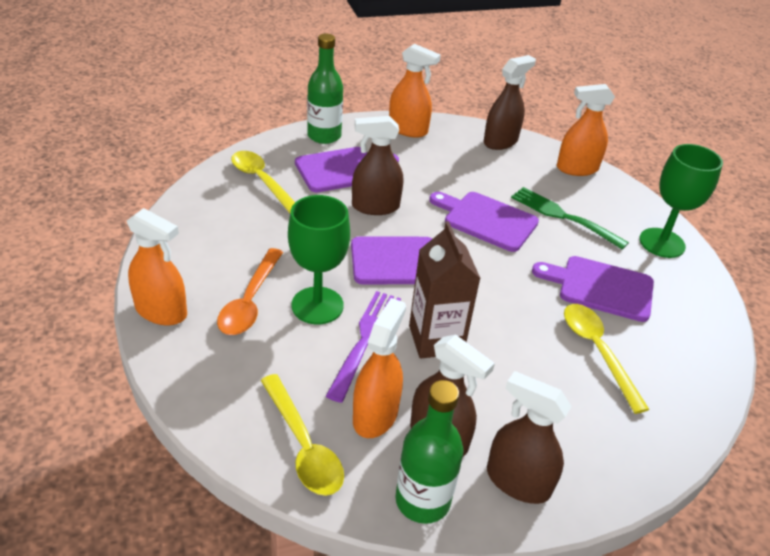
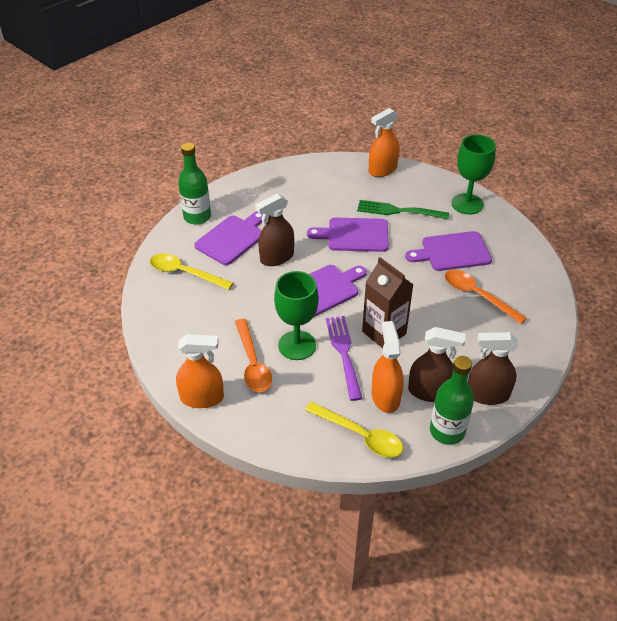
camera: 25 degrees left, 5 degrees up
orange spray bottle [389,44,441,138] -> none
brown spray bottle [484,55,536,150] -> none
yellow spoon [564,304,649,414] -> orange spoon [445,270,527,324]

